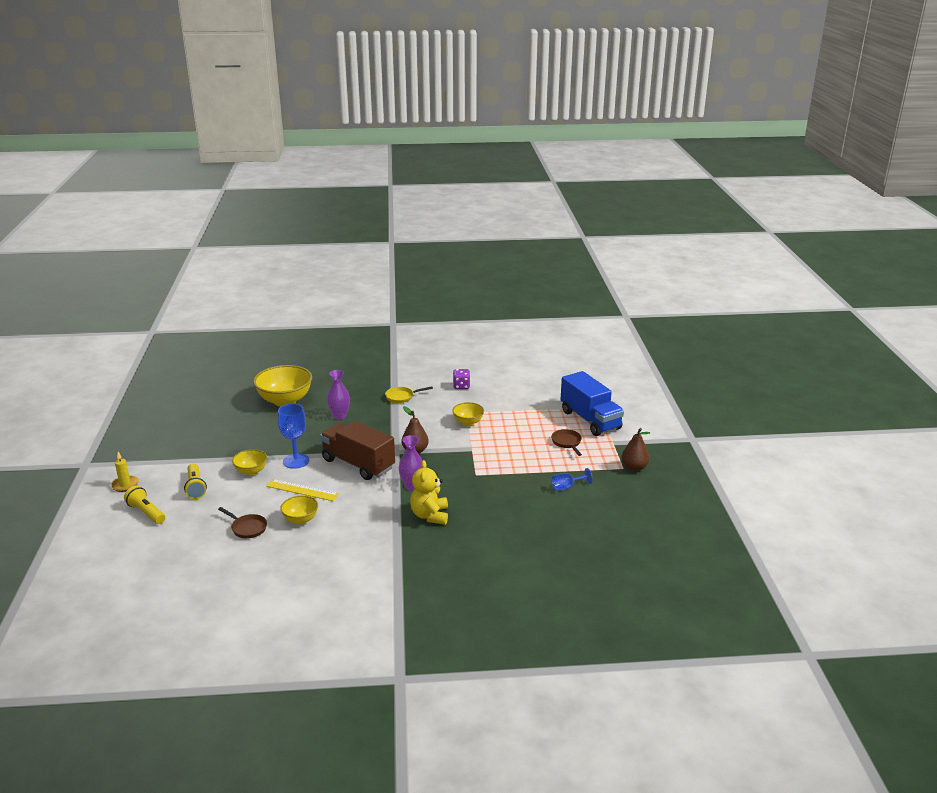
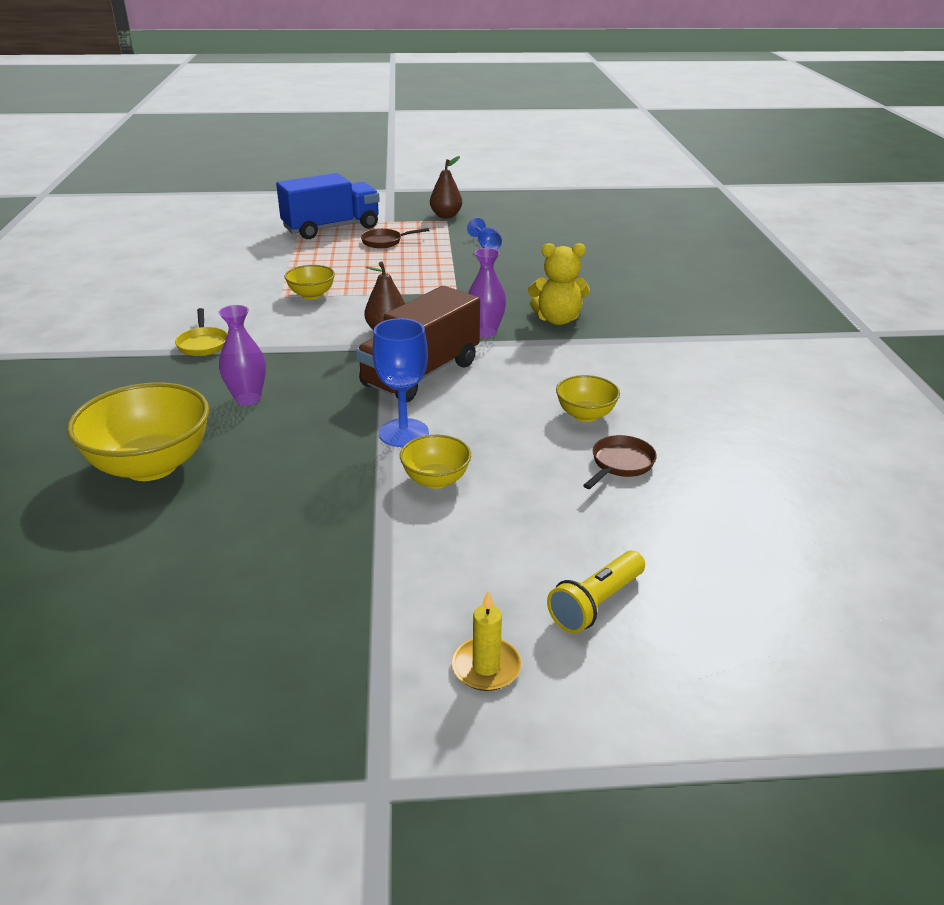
camera: 90 degrees left, 5 degrees up
yellow flashlight [184,464,207,499] -> none
yellow ruler [266,479,339,501] -> none
purple dice [453,369,470,389] -> none

